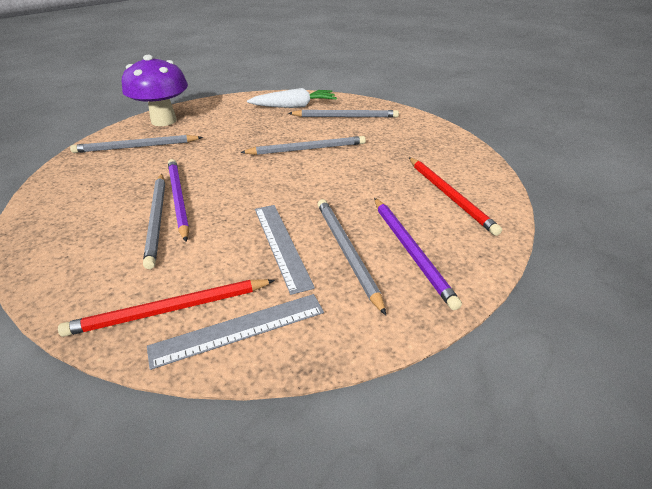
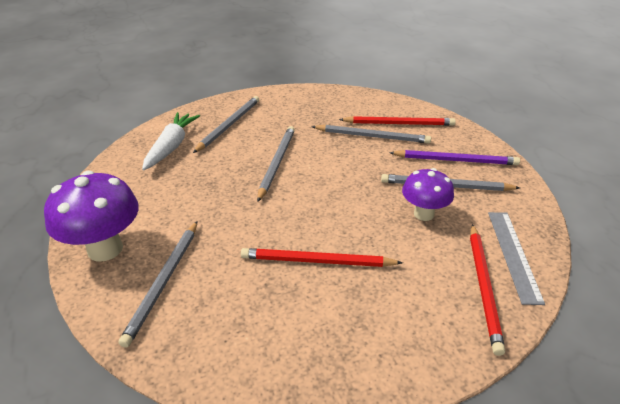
camera: 65 degrees left, 0 degrees up
grey pencil [143,173,165,269] -> grey pencil moved to [312,125,431,144]
purple pencil [168,159,189,242] -> red pencil [241,248,403,267]
grey ruler [255,205,315,295] -> purple mushroom [402,168,454,221]

